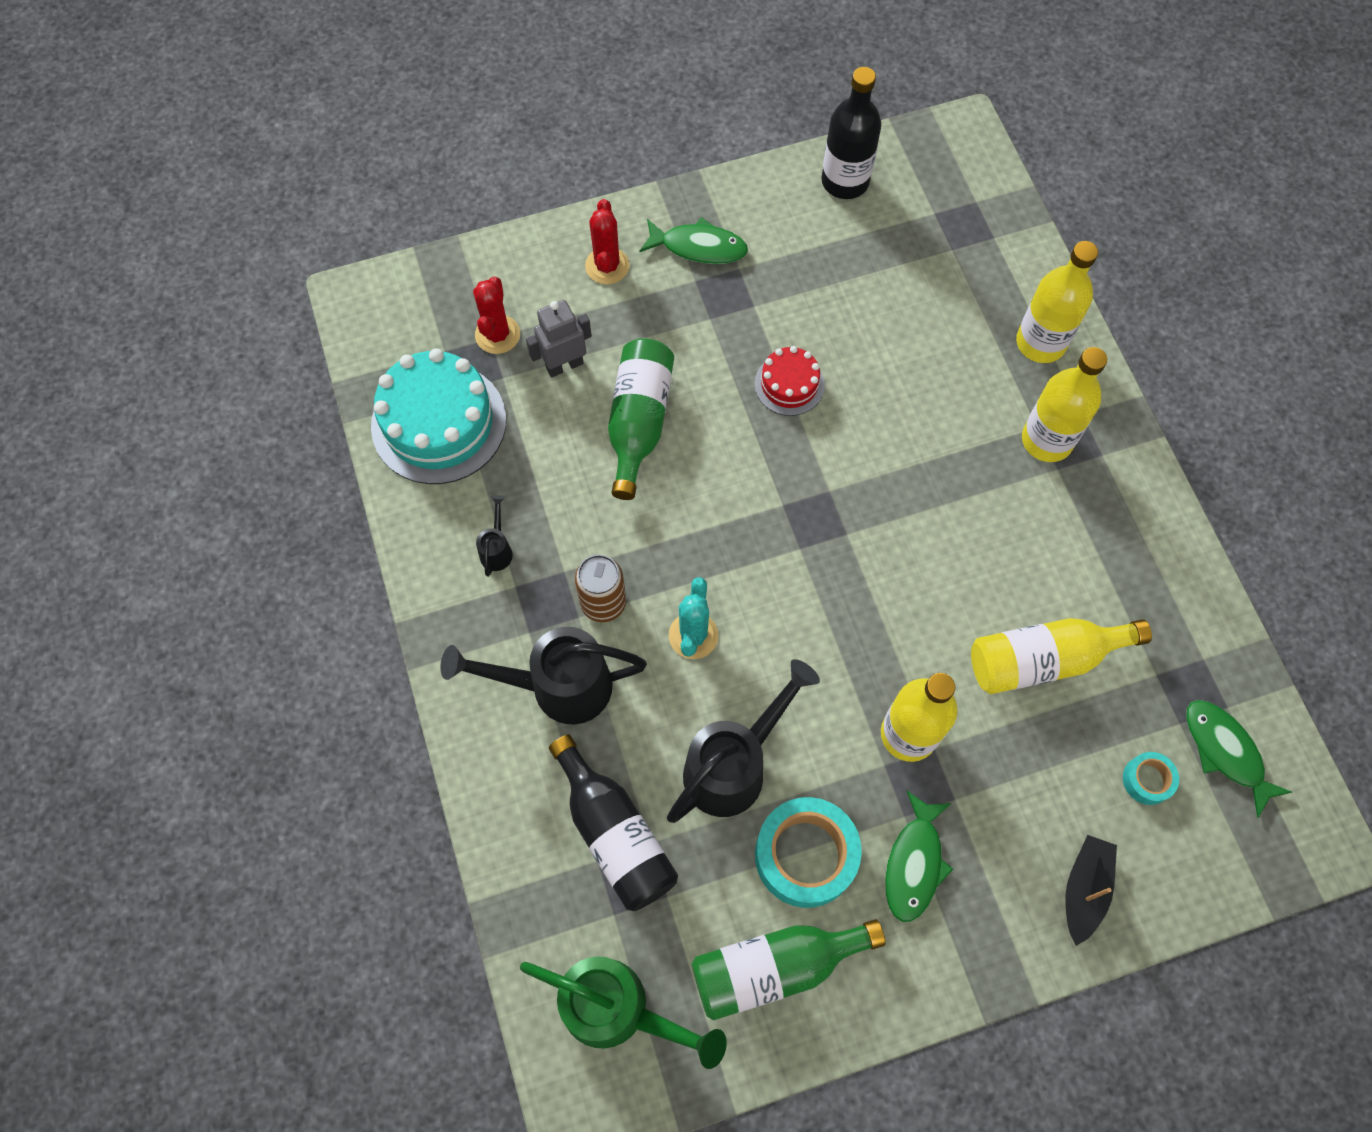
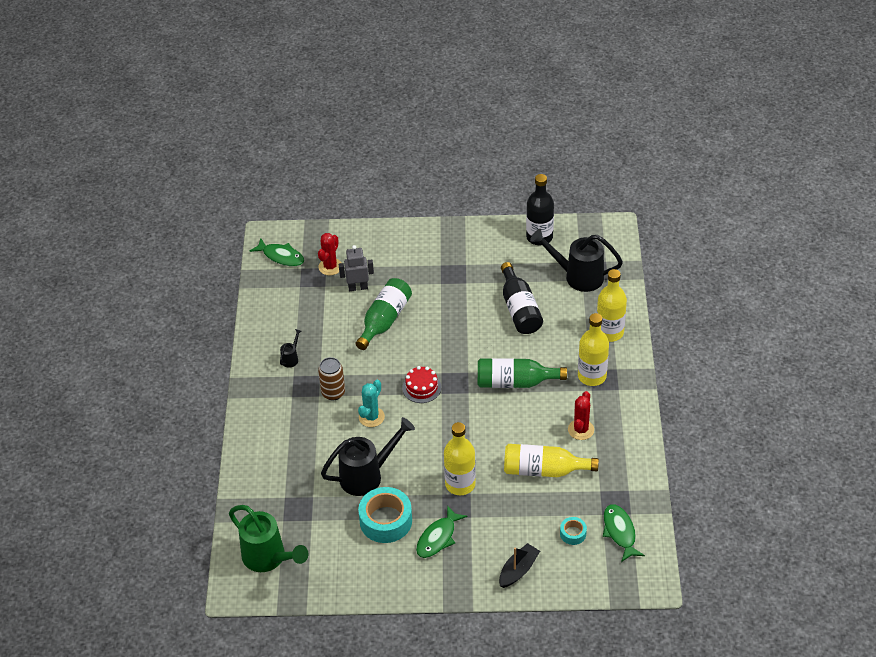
camera: 20 degrees right, 20 degrees down
turquoise cake [371,348,506,484] -> none
black watering can [440,627,647,724] -> black watering can moved to [530,229,623,292]
black bottle [549,735,678,911] -> black bottle moved to [501,262,543,334]
red cactus [585,199,629,284] -> red cactus moved to [568,391,594,440]
green fish [640,217,748,264] -> green fish moved to [249,238,304,266]
green bottle [692,919,886,1020] -> green bottle moved to [478,358,567,388]
red cake [754,346,825,416] -> red cake moved to [402,366,441,403]

